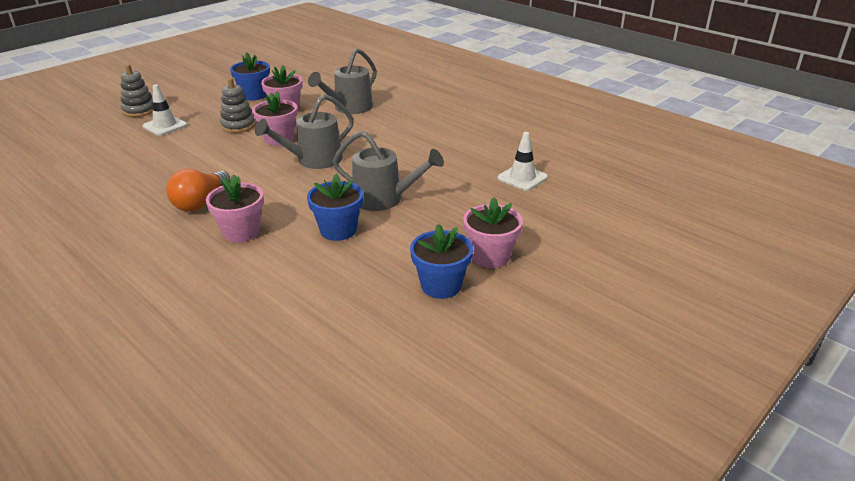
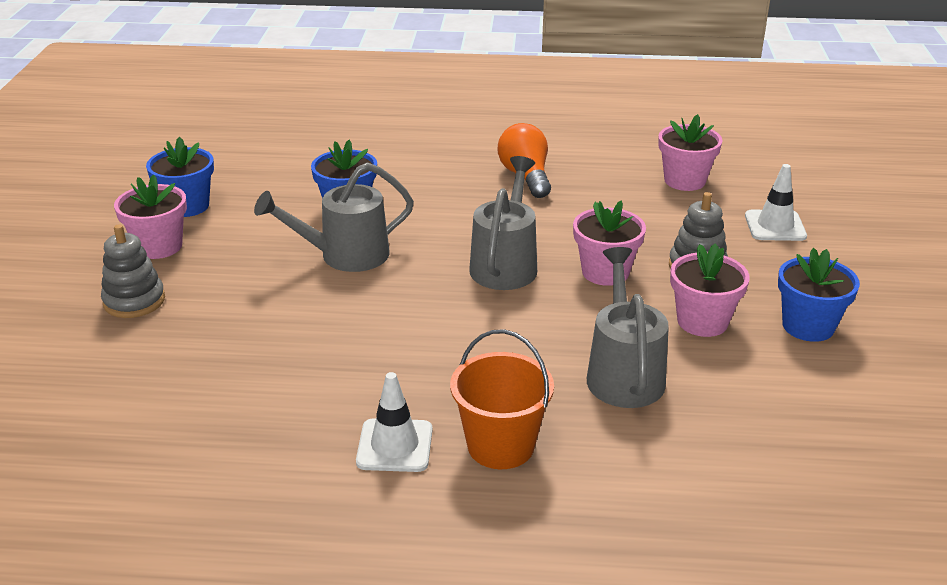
camera: 140 degrees right, 0 degrees up
grey stacking toy [121,64,153,117] -> grey stacking toy moved to [101,224,165,318]
pink flower pot [206,175,264,243] -> pink flower pot moved to [658,114,723,191]
white traffic cone [497,132,548,191] -> white traffic cone moved to [356,372,433,472]
none -> orange bucket [450,329,554,469]

